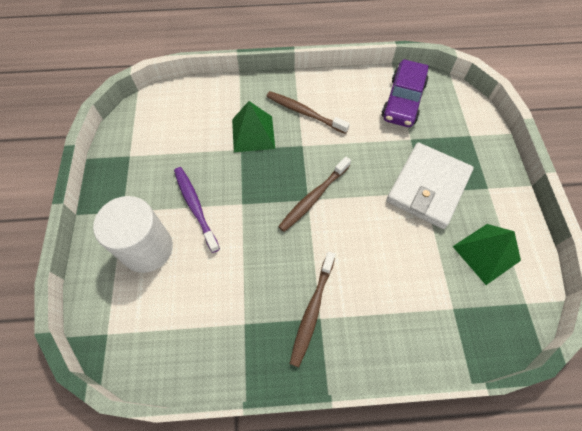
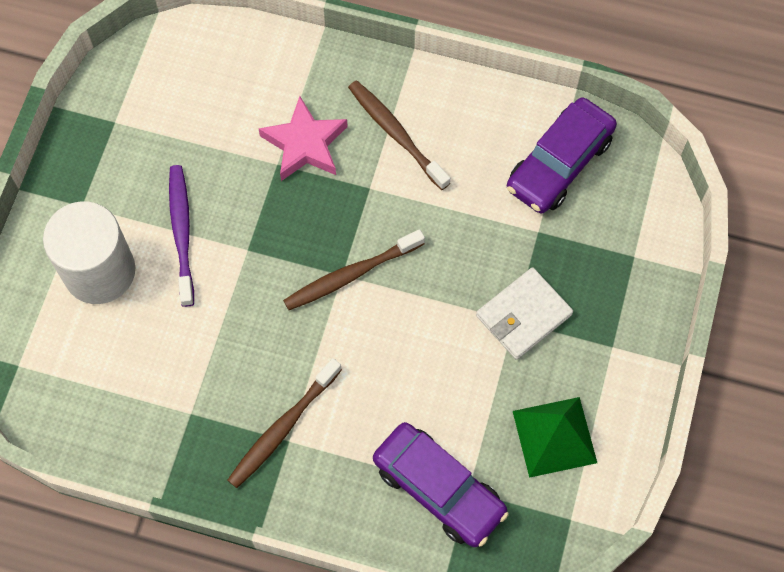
camera: 20 degrees right, 5 degrees up
green pyramid [232,101,275,152] -> pink star [258,96,348,181]
white wallet [386,142,474,229] -> white wallet [476,267,573,360], size x0.66
none -> purple car [373,422,509,547]

